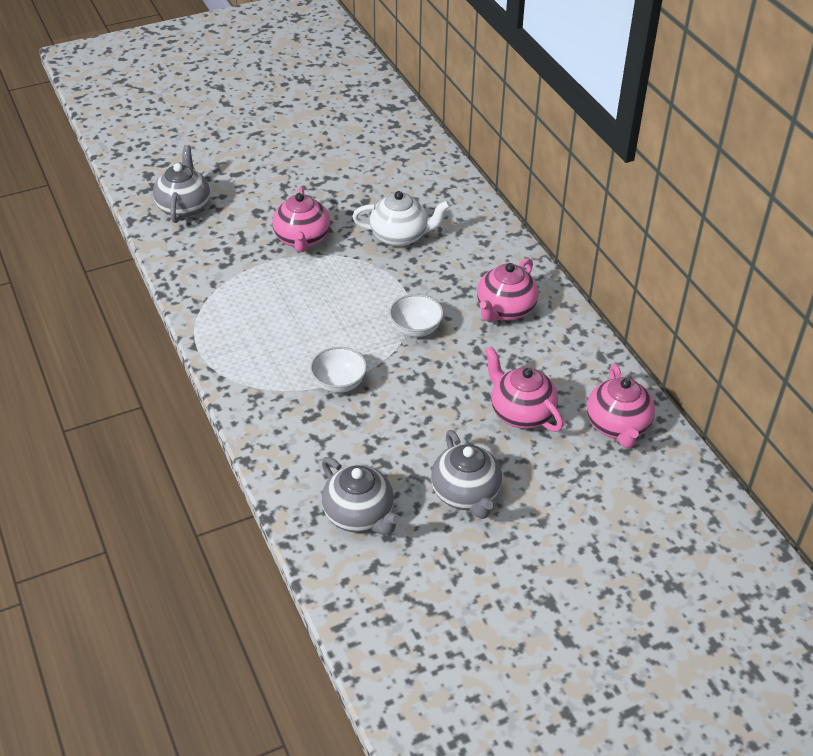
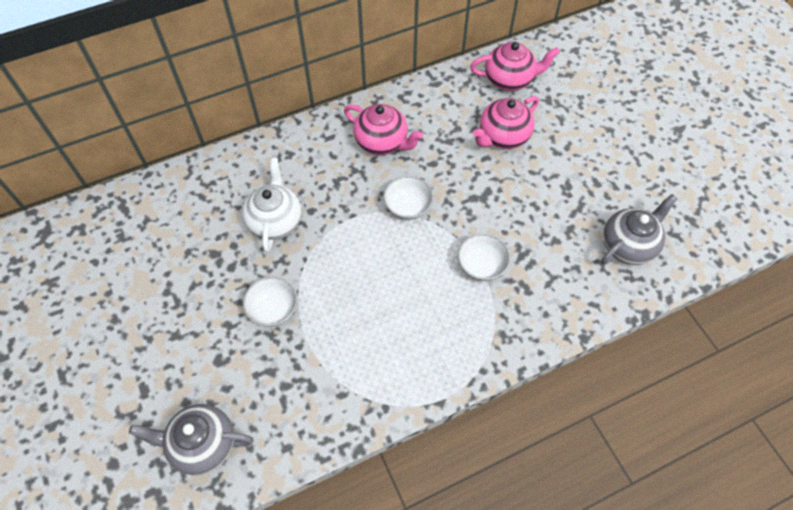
camera: 90 degrees left, 15 degrees up
pink teapot [272,187,330,252] -> white bowl [243,277,298,327]
grey teapot [431,430,502,519] -> none

